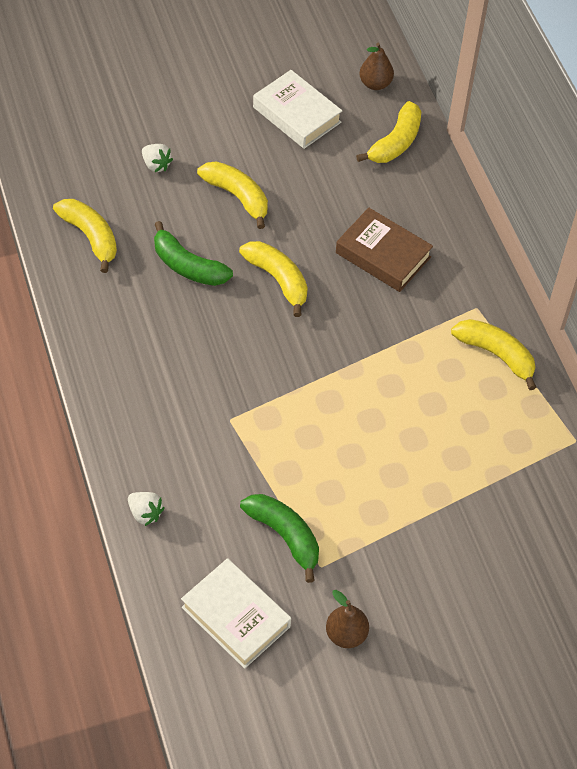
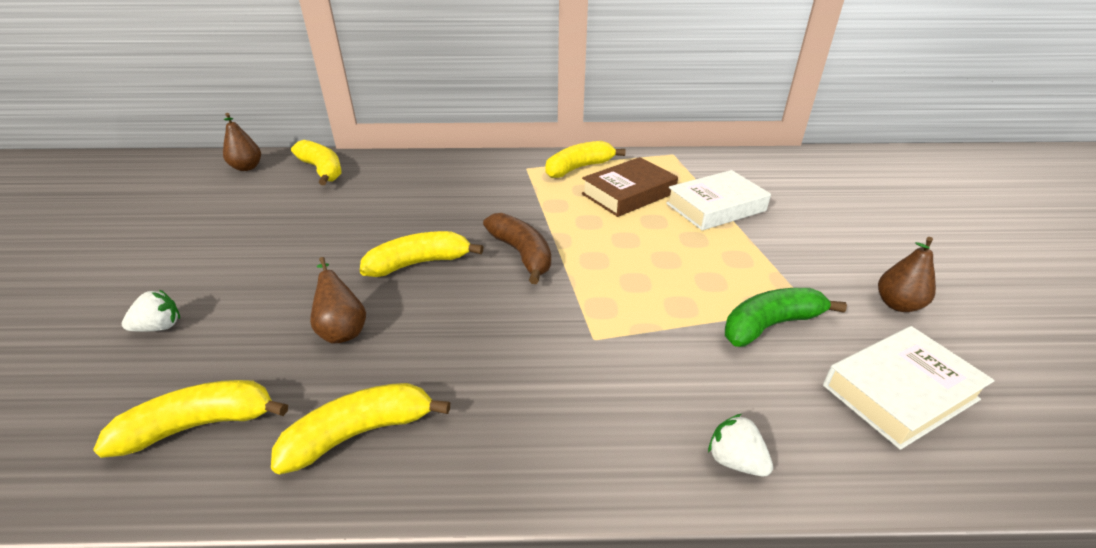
camera: 70 degrees left, 20 degrees down
white strawberry [128,492,165,526] -> white strawberry turned 105 degrees counterclockwise [708,414,773,476]
green banana [154,221,233,286] -> brown pear [310,257,366,343]
yellow banana [197,161,268,229] -> yellow banana moved to [271,383,450,475]
white book [253,70,342,149] -> white book moved to [666,170,771,230]
brown book [336,208,433,292] -> brown book moved to [582,157,678,217]
none -> brown banana [483,213,551,284]

